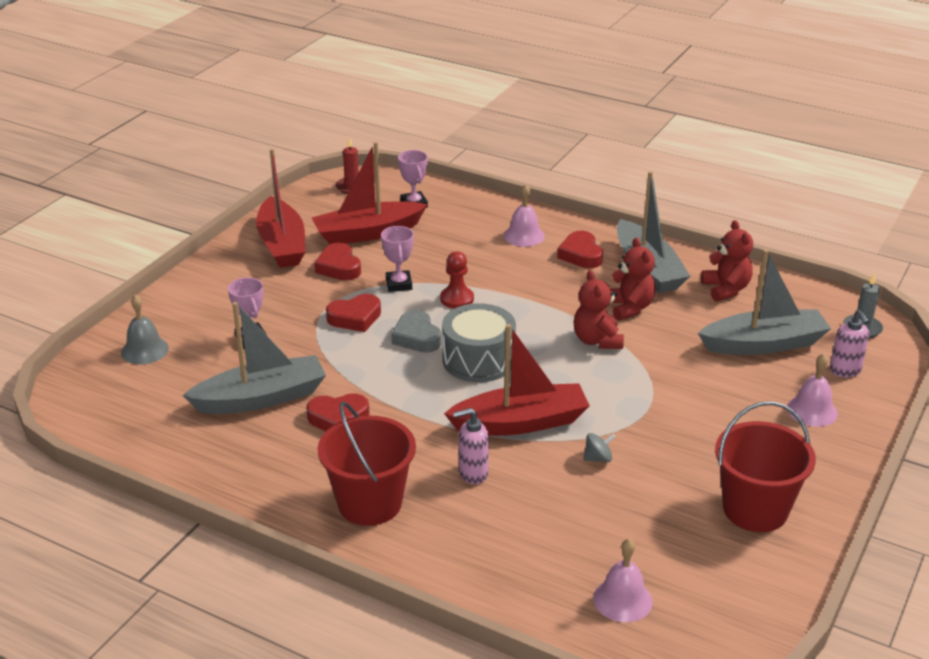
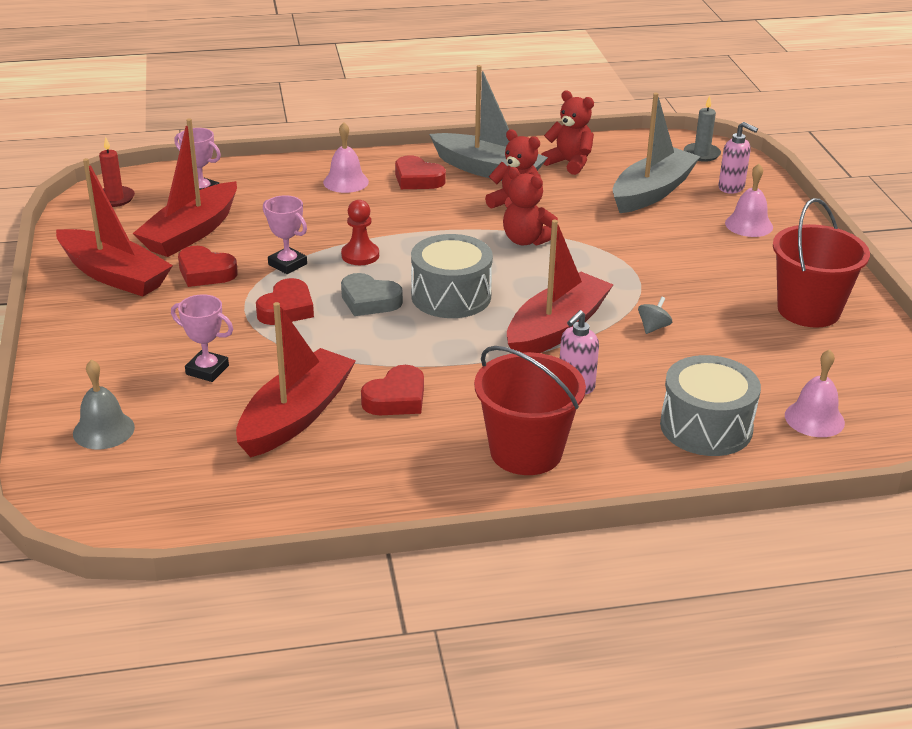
camera: 40 degrees left, 0 degrees up
grey boat [183,302,326,414] -> red boat [236,302,356,457]
none -> grey drum [660,355,761,456]

